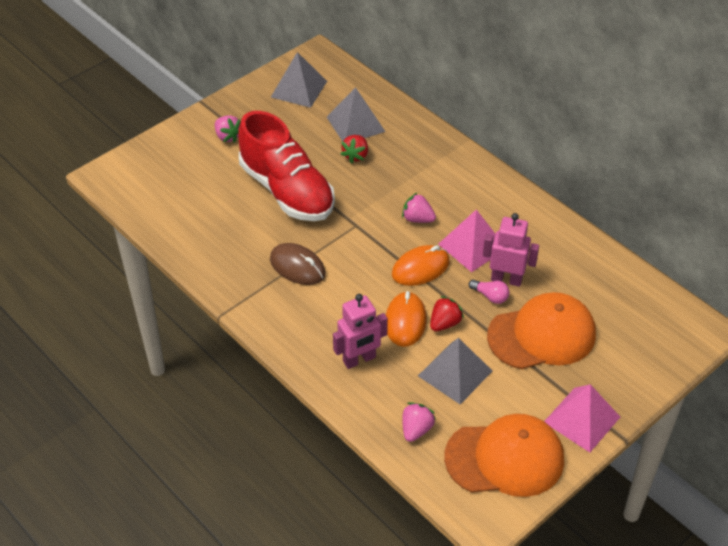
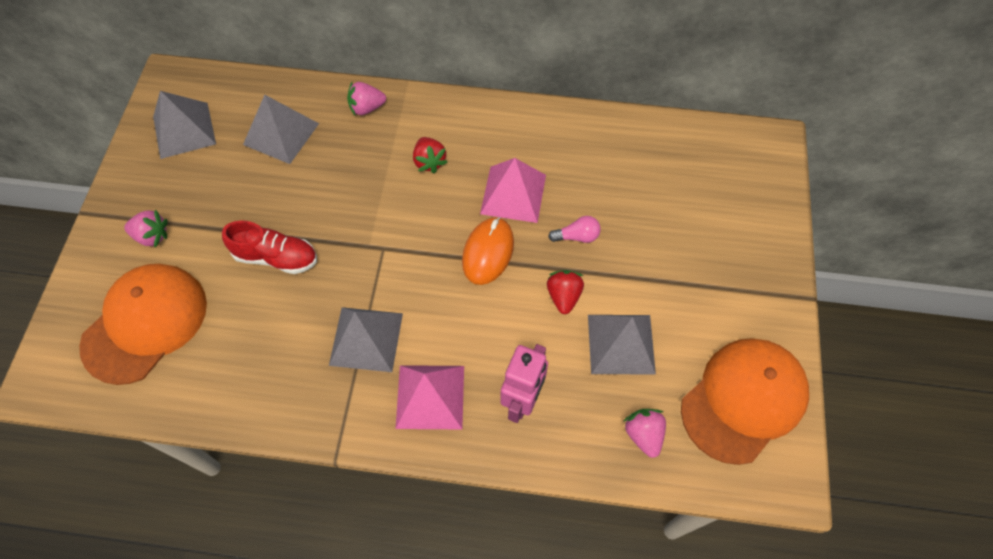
camera: 40 degrees left, 15 degrees up
red shoe [238,111,335,221] -> red shoe [222,221,317,274], size x0.54
brown mouse [270,243,326,285] -> grey pyramid [329,307,403,372]
red strawberry [341,135,368,163] -> red strawberry moved to [413,137,447,173]
orange mouse [386,291,427,347] -> none
pink strawberry [402,193,436,223] -> pink strawberry moved to [347,82,386,115]
pink robot [483,213,539,287] -> none
orange cap [487,292,596,369] -> orange cap moved to [79,264,207,385]
pink pyramid [544,384,620,452] -> pink pyramid moved to [395,365,464,429]

